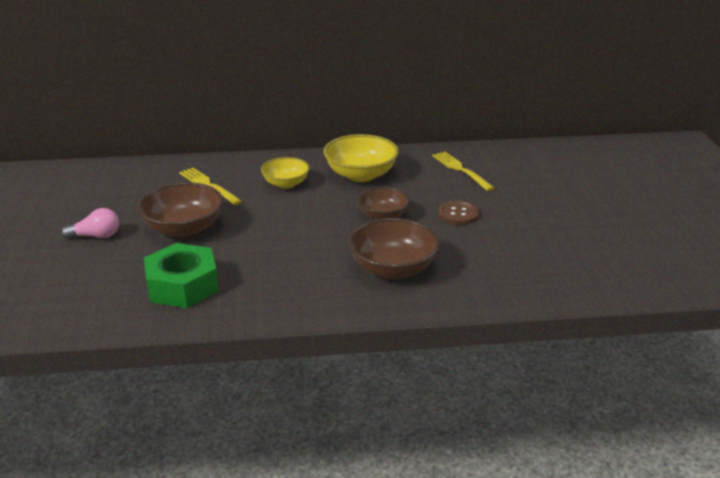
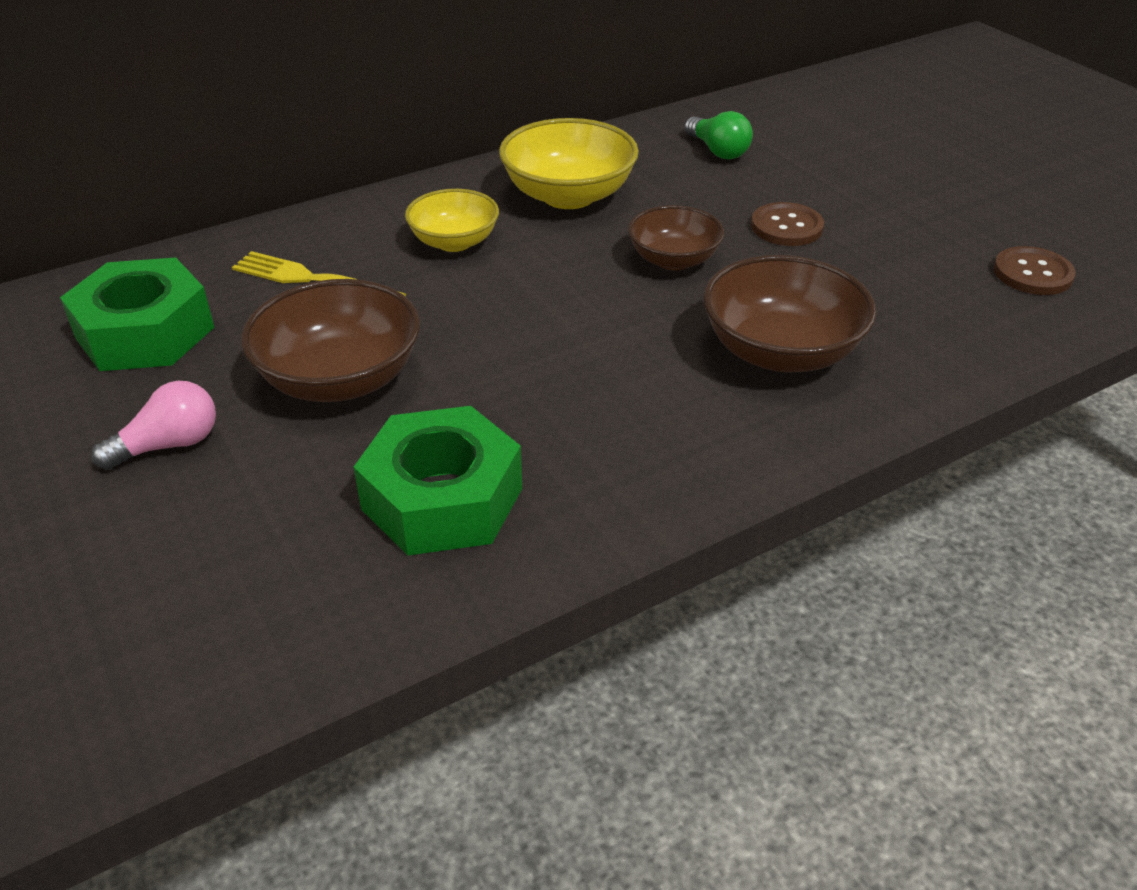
camera: 25 degrees left, 10 degrees up
yellow fork [432,152,495,191] -> green light bulb [684,111,753,159]
none -> green nut [60,257,214,371]
none -> brown button [994,246,1076,295]

